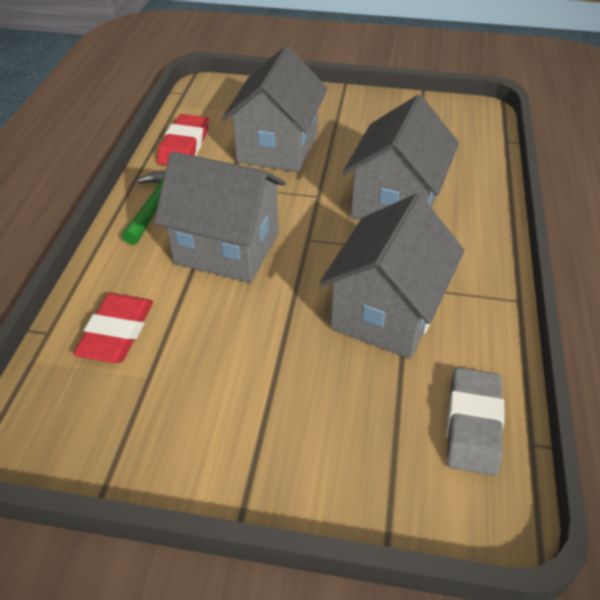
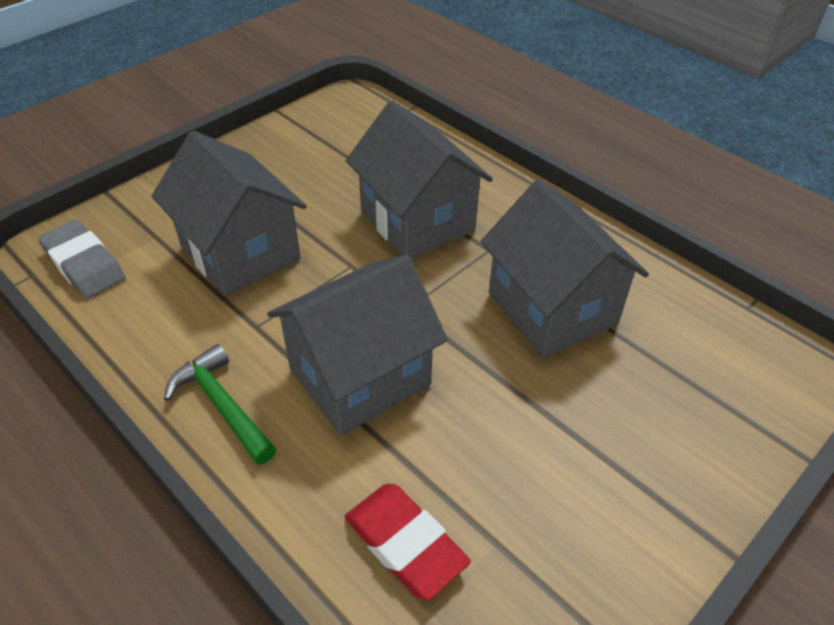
camera: 55 degrees left, 0 degrees up
red eraser [157,114,209,165] -> none
grey eraser [447,367,505,476] -> grey eraser moved to [38,220,125,299]

